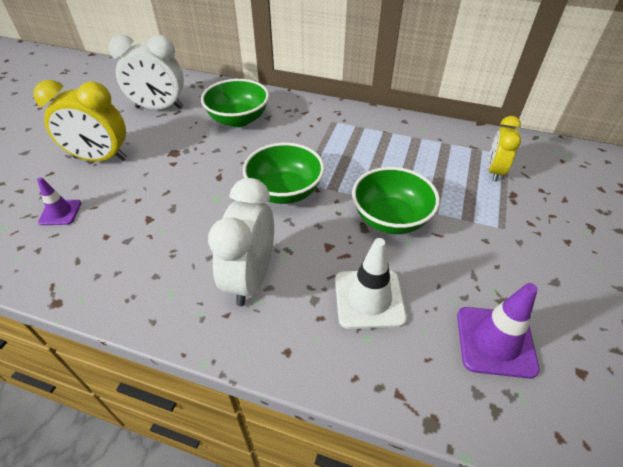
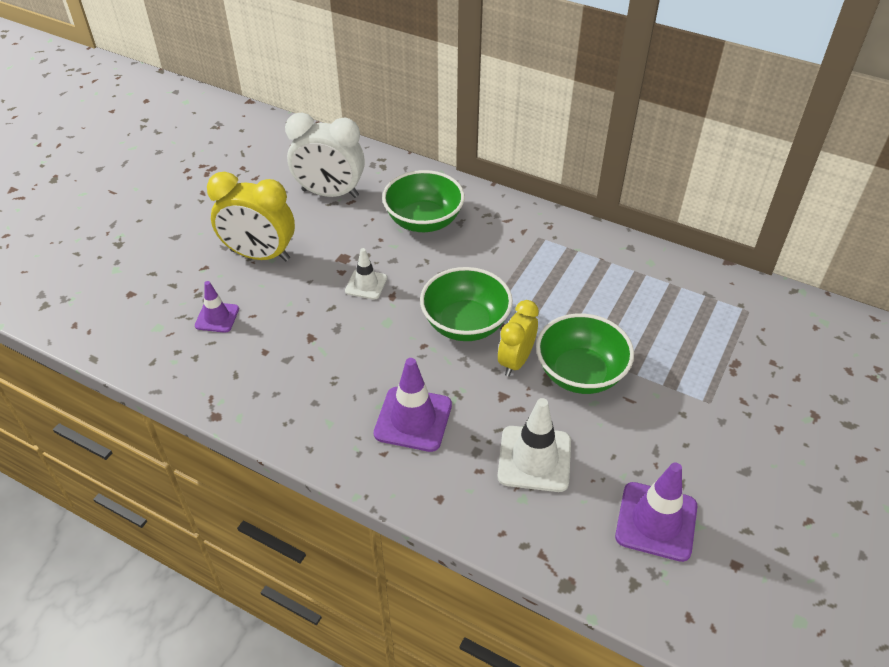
camera: 10 degrees right, 0 degrees up
white clock [208,178,274,306] -> purple traffic cone [374,358,452,452]
yellow clock [488,116,521,182] -> yellow clock moved to [498,300,539,376]
none -> white traffic cone [345,248,387,300]

